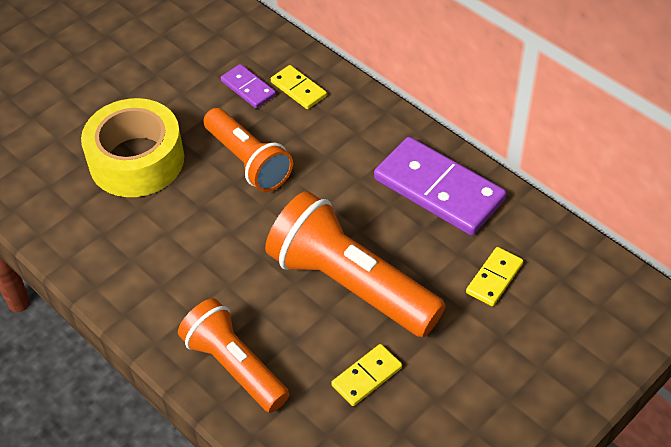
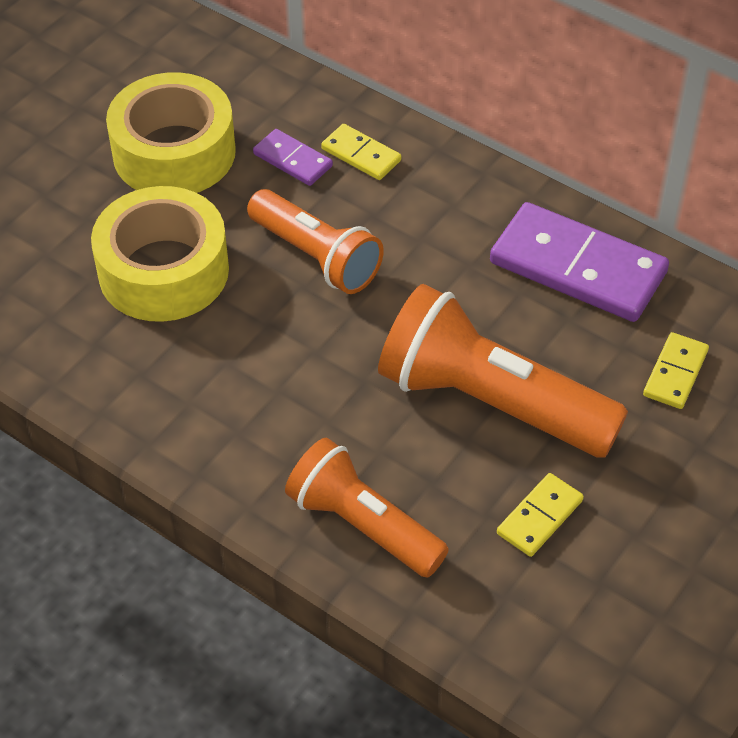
camera: 10 degrees left, 0 degrees up
none -> yellow tape [106,72,236,193]

